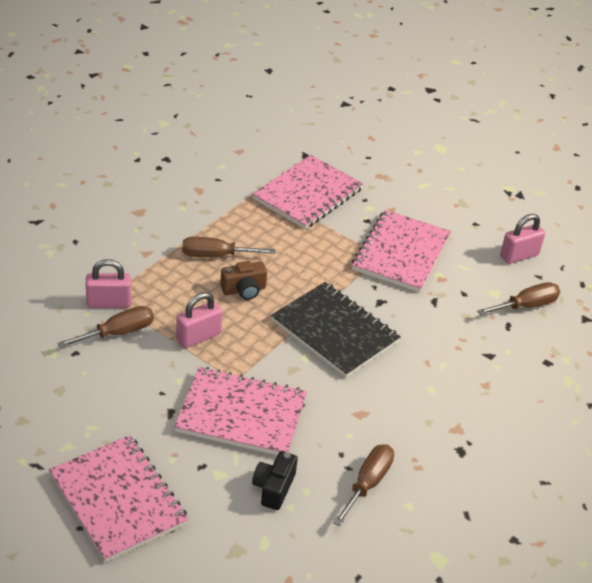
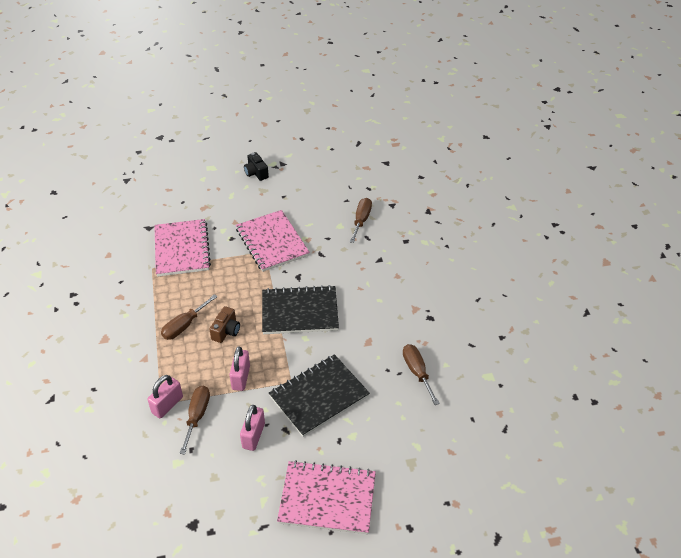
camera: 45 degrees left, 5 degrees up
pink notebook [174,367,307,455] -> black notebook [269,354,370,437]
black camera [252,451,298,510] -> black camera moved to [244,152,269,181]
pink padlock [500,214,545,264] -> pink padlock moved to [240,405,265,451]

